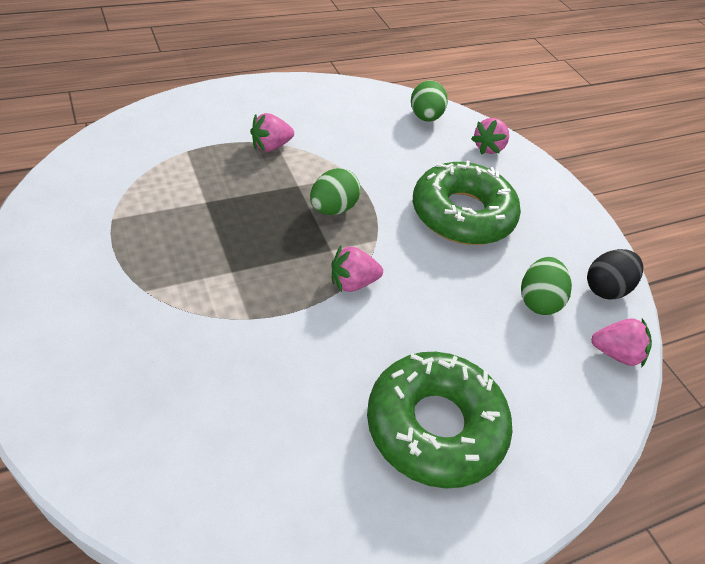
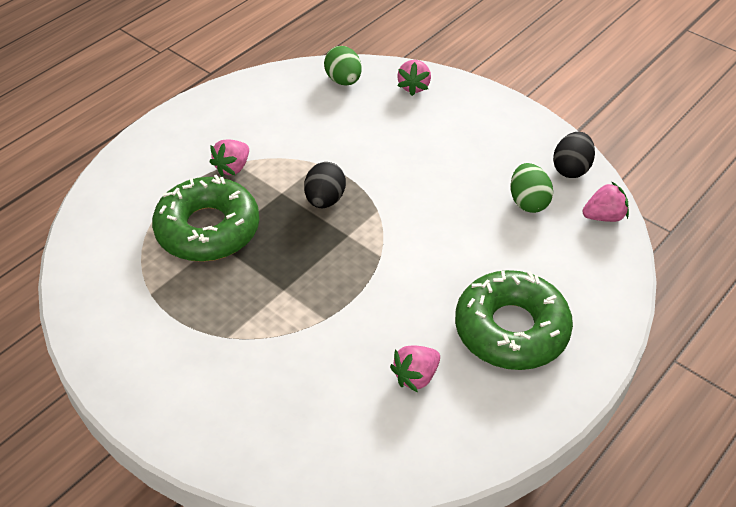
camera: 20 degrees left, 0 degrees up
green egg [310,168,361,215] -> black egg [304,162,346,208]
pink strawberry [331,246,383,292] -> pink strawberry moved to [390,346,440,392]
green donut [413,161,521,245] -> green donut moved to [152,174,260,262]

